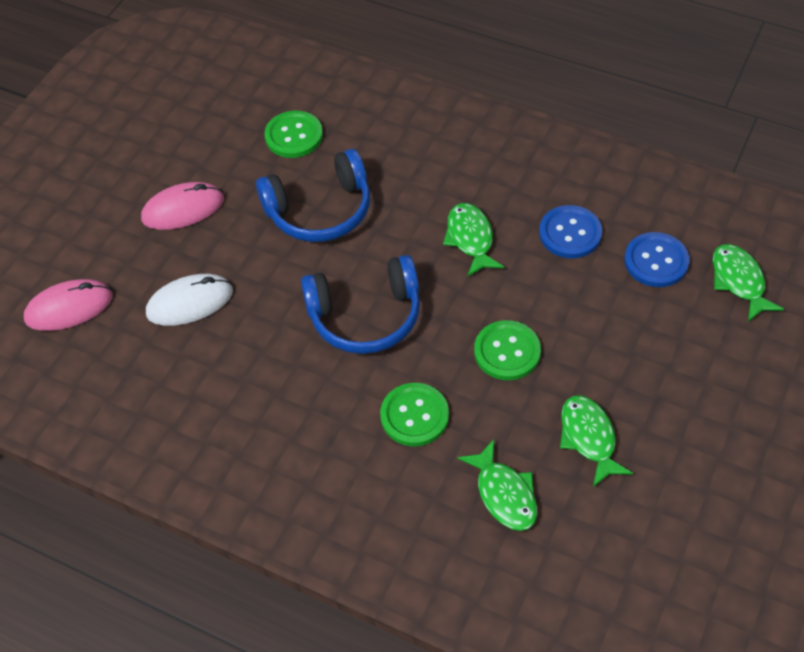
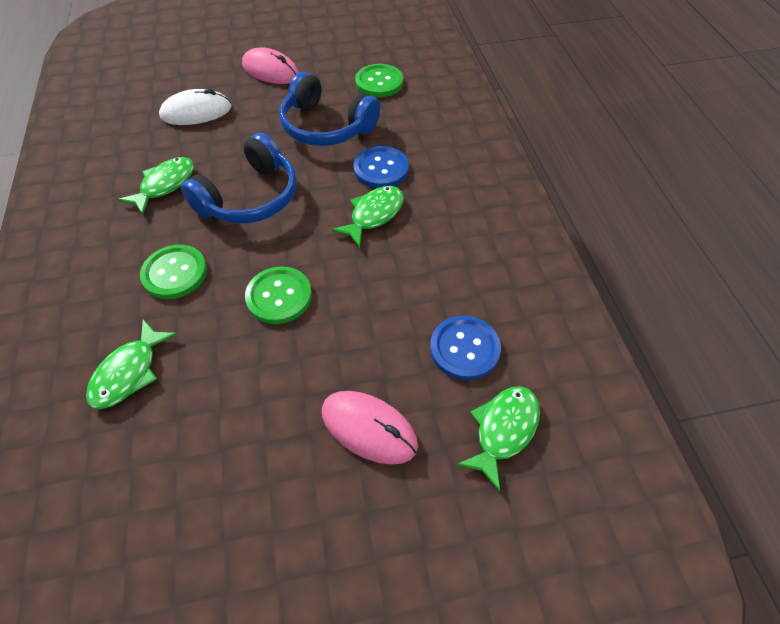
camera: 50 degrees right, 0 degrees up
pink mouse [24,279,113,331] -> pink mouse moved to [322,391,418,465]
white mouse [146,274,233,326] -> white mouse turned 45 degrees counterclockwise [159,88,232,125]
blue headphones [301,255,420,354] -> blue headphones turned 90 degrees counterclockwise [181,133,297,224]
blue button [539,205,602,258] -> blue button moved to [353,146,409,188]
green fish [560,395,633,487] -> green fish moved to [118,157,194,215]

